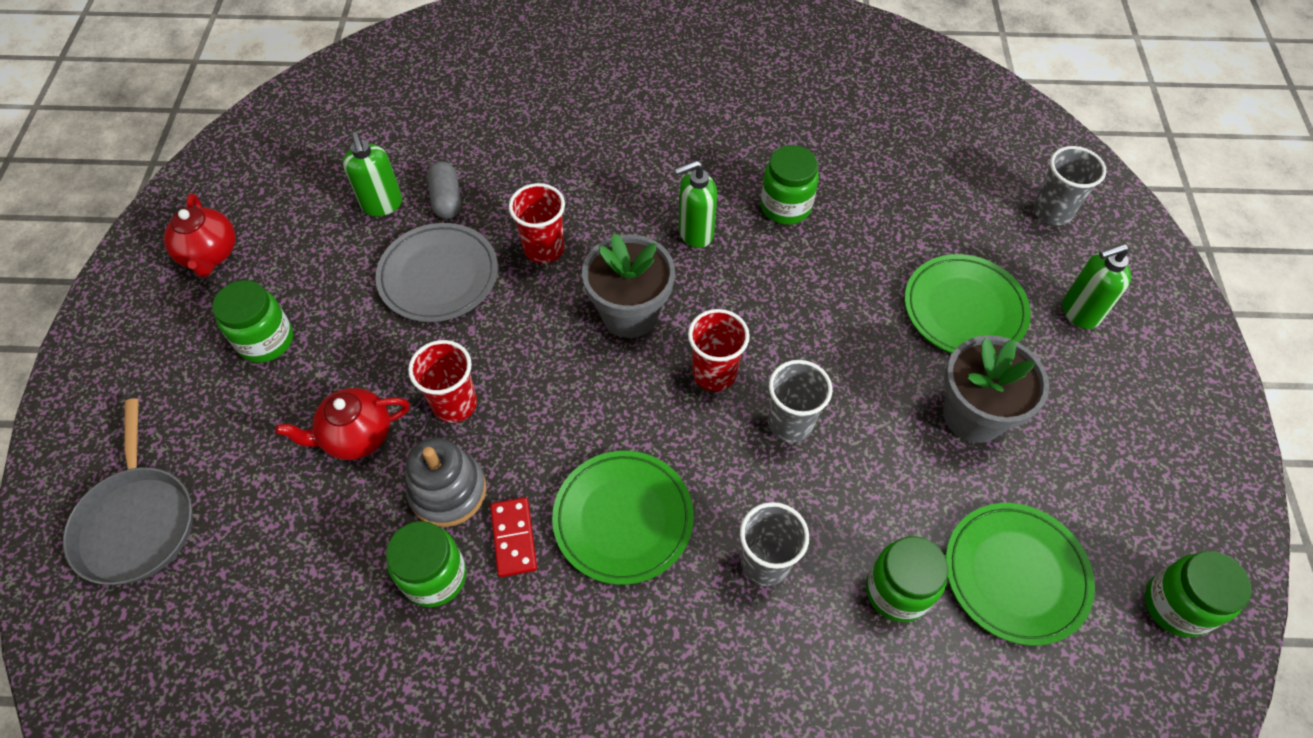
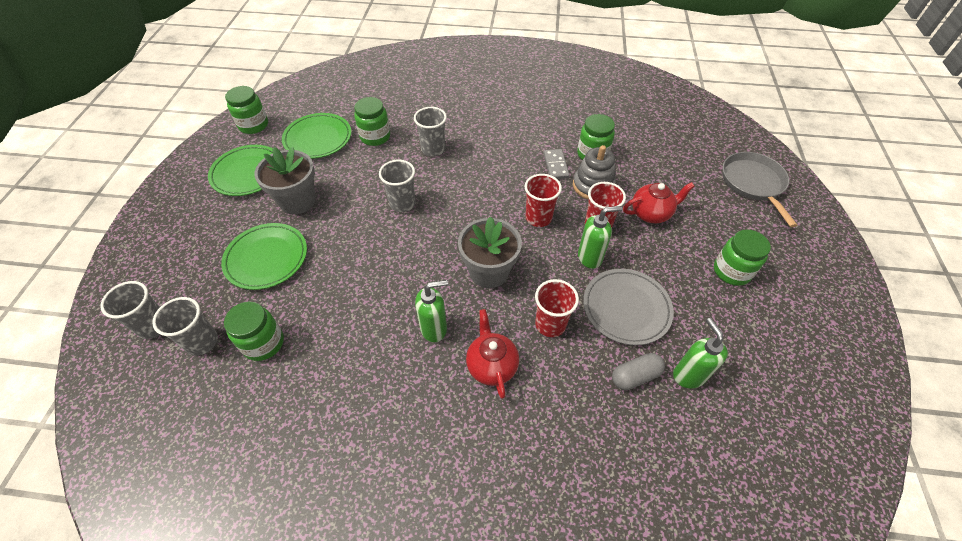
camera: 175 degrees left, 5 degrees down
red teapot [164,193,236,278] -> red teapot moved to [466,309,519,399]
grey capsule [427,161,462,219] -> grey capsule turned 75 degrees clockwise [612,353,665,390]
red domino [490,497,537,577] -> grey domino [543,149,569,179]
green plate [552,451,694,585] -> green plate moved to [208,145,273,196]
red cup [688,309,750,391] -> red cup moved to [525,174,562,227]
green jar [760,145,819,225] -> green jar moved to [224,301,284,361]
green soap dispenser [1062,244,1131,329] -> green soap dispenser moved to [578,206,623,269]
none -> grey cup [152,297,218,356]

